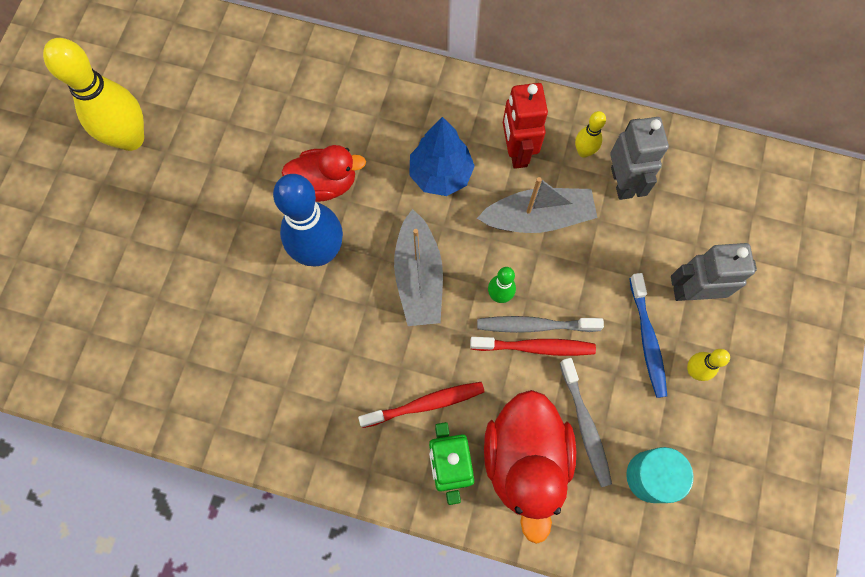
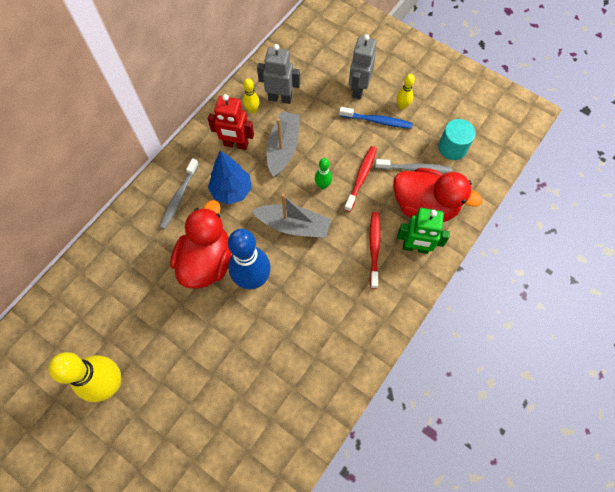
camera: 70 degrees left, 5 degrees down
red duck [281,145,366,202] -> red duck [170,200,231,289], size x1.51
grey toothbrush [477,316,604,333] -> grey toothbrush moved to [159,158,199,229]

